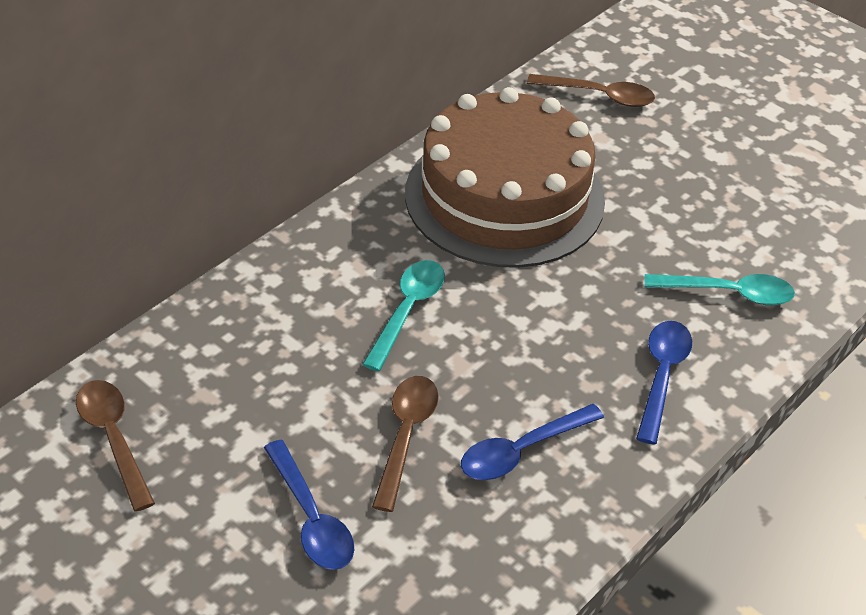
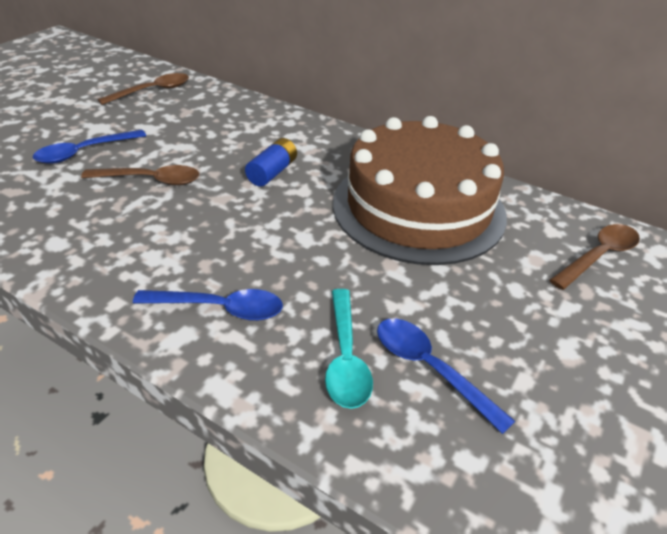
camera: 80 degrees right, 5 degrees down
turquoise spoon [362,260,445,371] -> blue battery [245,138,297,187]
blue spoon [461,404,604,480] -> blue spoon moved to [377,318,515,434]
brown spoon [527,74,655,107] -> brown spoon turned 135 degrees counterclockwise [550,224,640,290]

